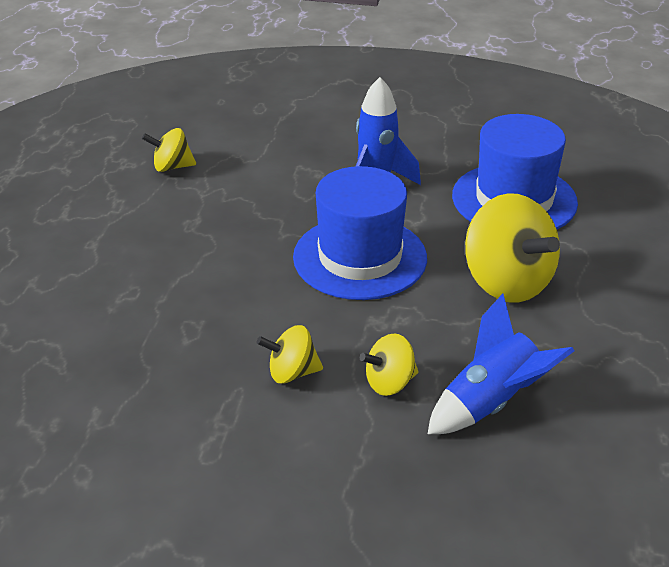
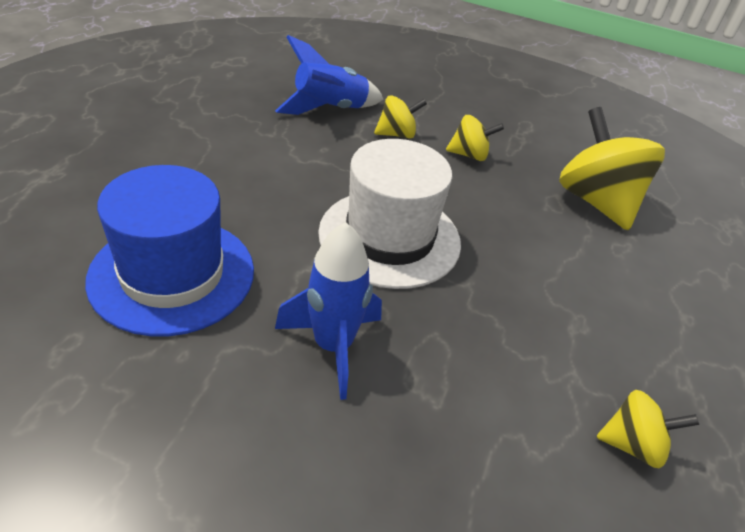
camera: 175 degrees left, 5 degrees up
blue hat [293,166,427,300] -> white hat [318,139,461,289]
yellow spinning top [465,193,560,302] -> yellow spinning top moved to [559,107,665,230]

